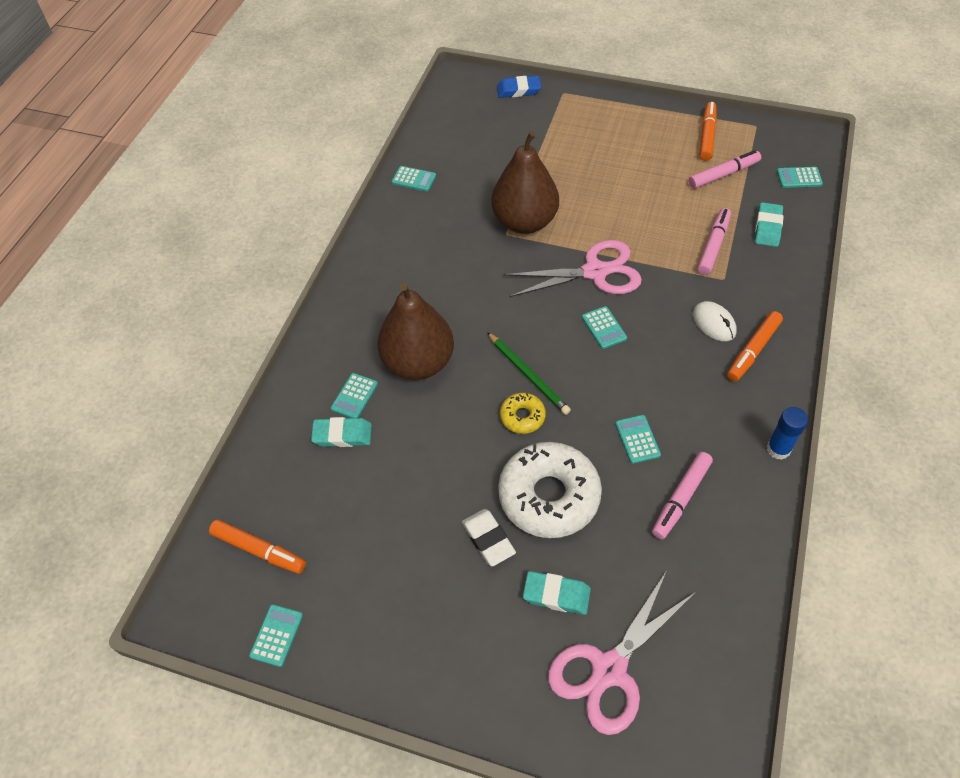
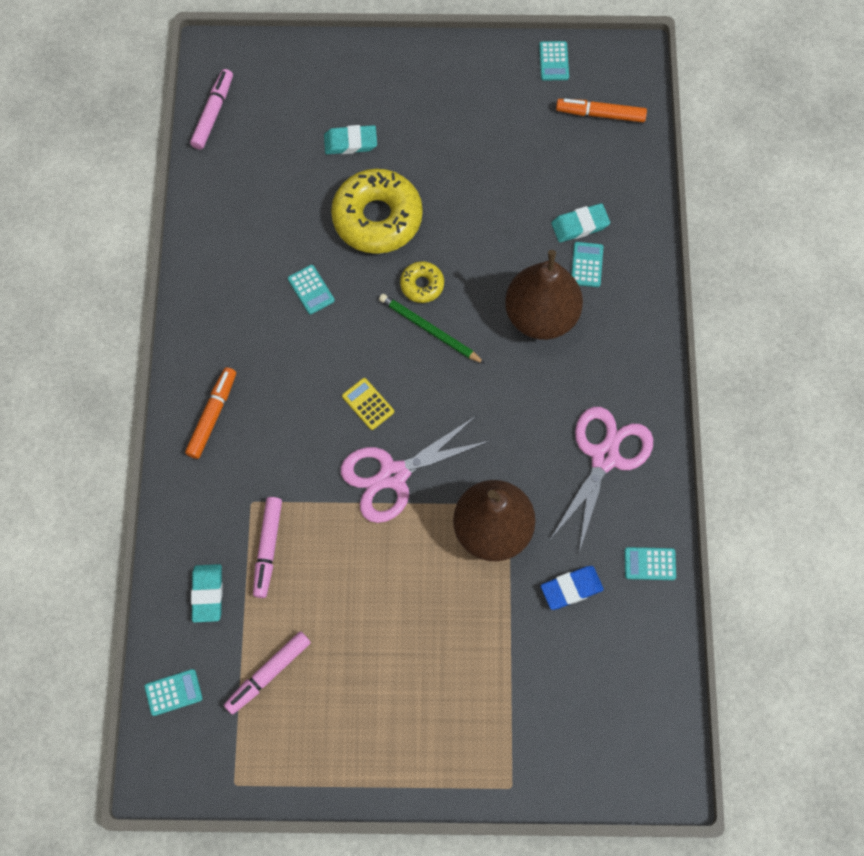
camera: 160 degrees right, 15 degrees up
white eraser [462,509,516,566] -> none
blue eraser [497,76,541,98] -> blue eraser moved to [541,566,604,610]
white donut [498,442,602,538] -> yellow donut [331,169,423,254]
pink scissors [548,572,696,735] -> pink scissors moved to [550,407,653,552]
turquoise calculator [582,306,627,349] -> yellow calculator [342,378,394,430]
pink marker [652,452,713,539] -> pink marker moved to [190,69,233,150]
white mouse [693,301,737,341] -> none
orange marker [700,102,717,161] -> none
blue glue stick [767,407,808,460] -> none

